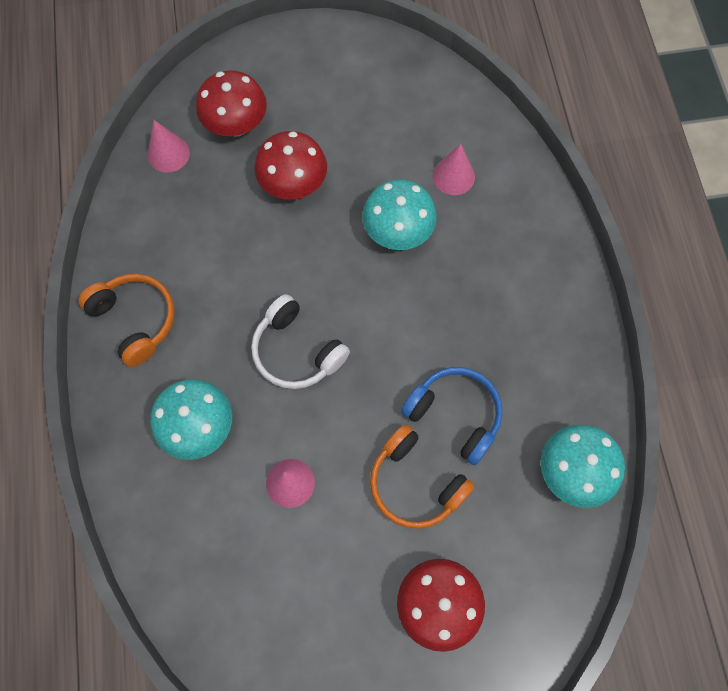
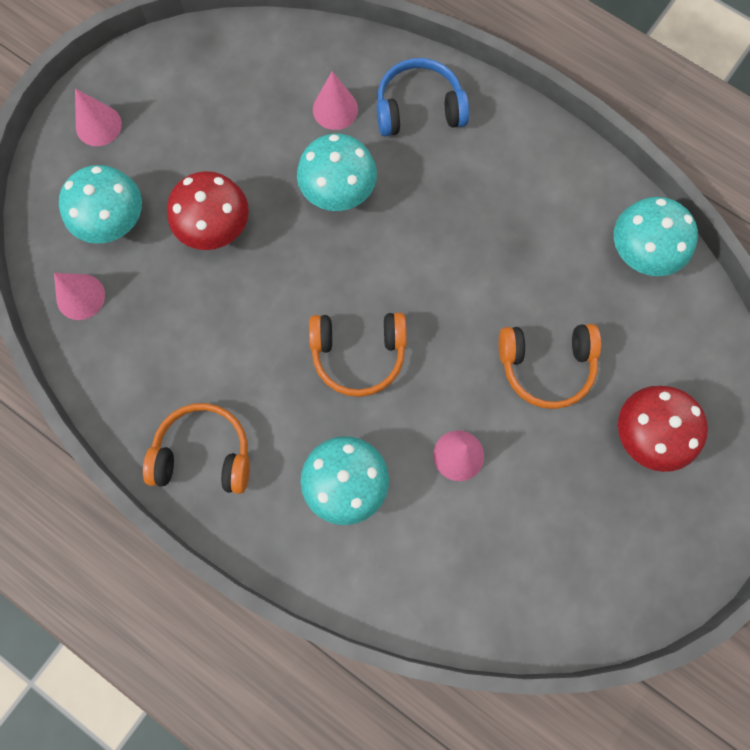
camera: 45 degrees left, 5 degrees up
red mushroom [196,70,267,137] -> turquoise mushroom [59,165,142,243]
white headphones [251,294,350,389] -> orange headphones [309,313,407,397]
blue headphones [401,367,503,465] -> blue headphones moved to [377,58,469,136]
none -> pink cone [75,88,122,146]

